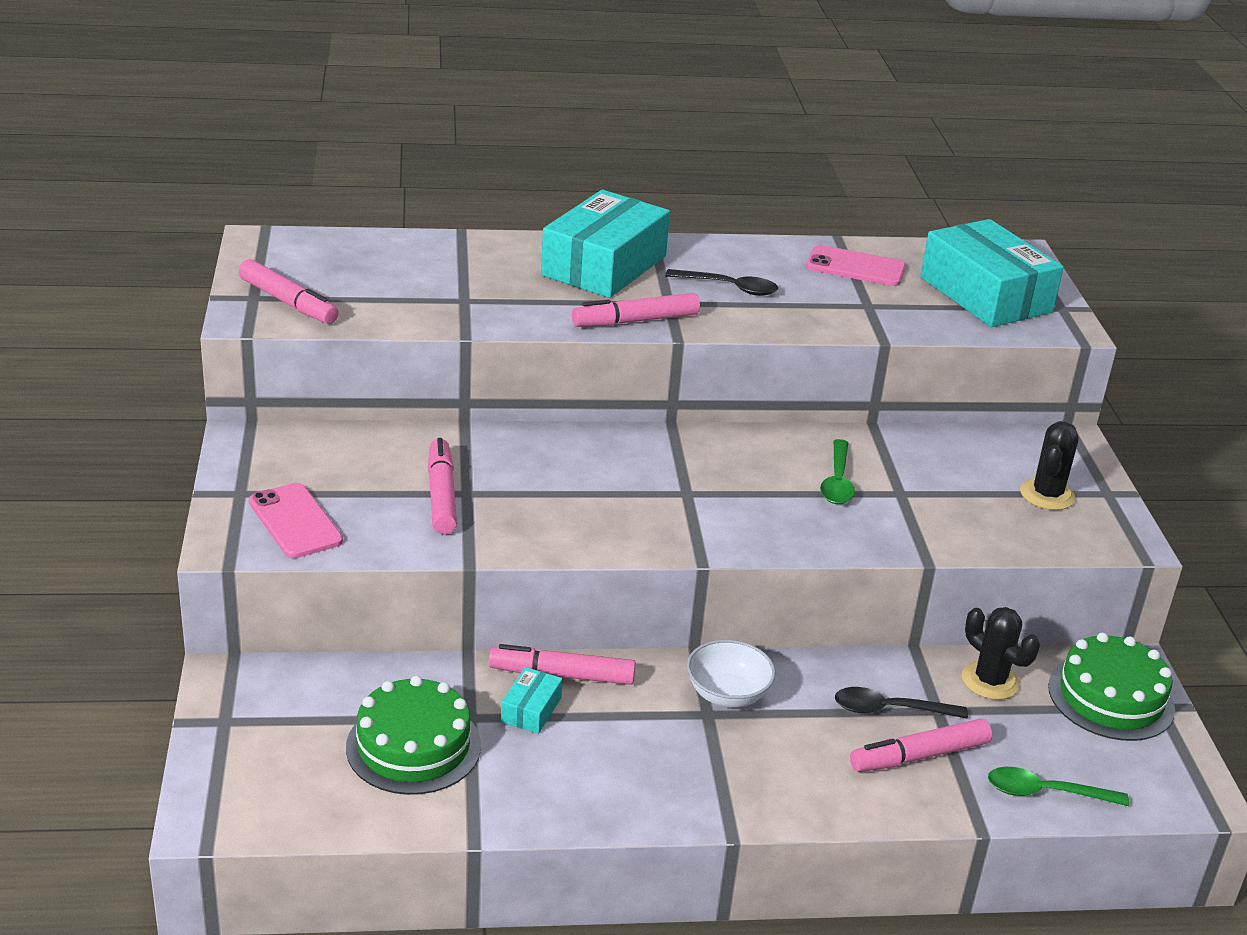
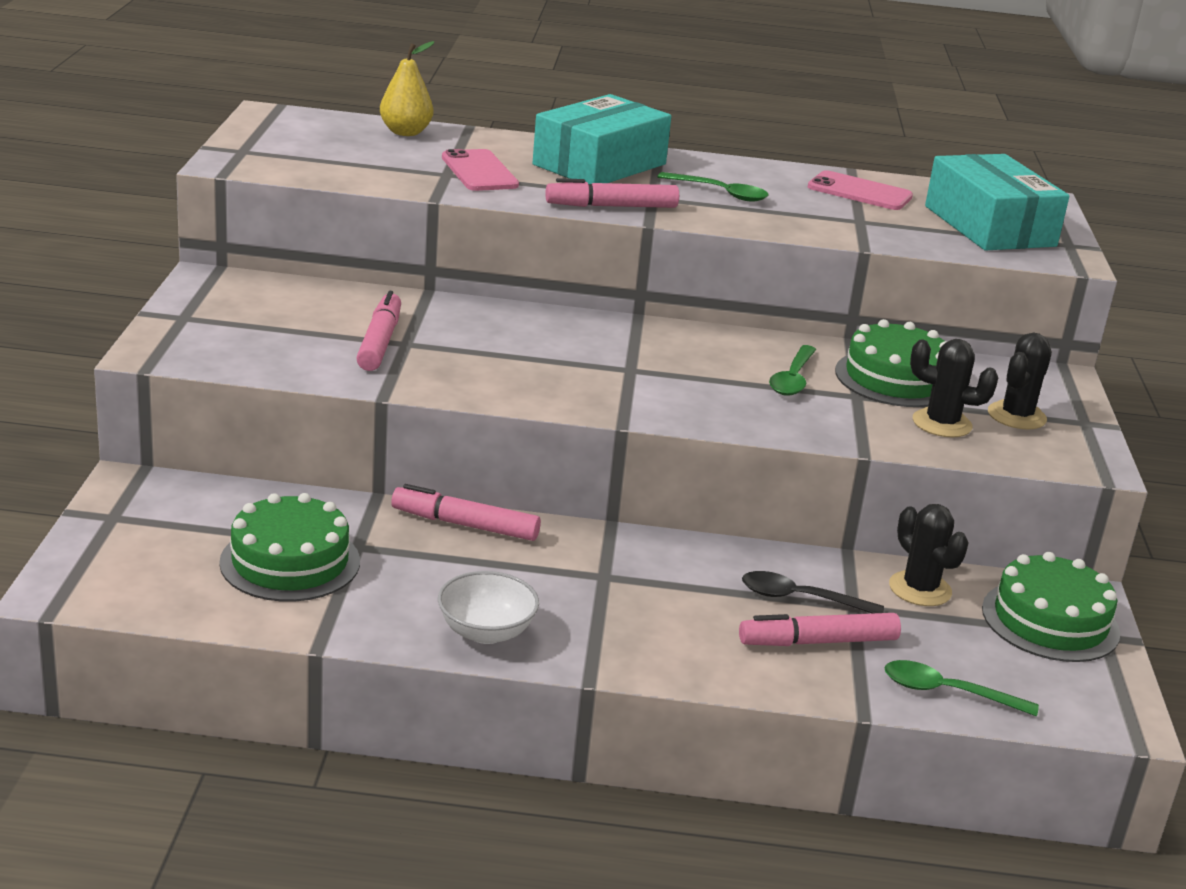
camera: 10 degrees right, 5 degrees down
pink marker [239,259,338,324] -> none
pink phone [249,483,343,558] -> pink phone moved to [442,149,519,191]
turquoise box [501,667,563,734] -> none
black spoon [665,269,778,296] -> green spoon [657,172,769,202]
white bowl [687,640,776,708] -> white bowl moved to [438,571,539,644]
none -> yellow pear [380,41,434,136]
none -> green cake [835,319,947,407]
none -> black cactus [910,339,998,437]

